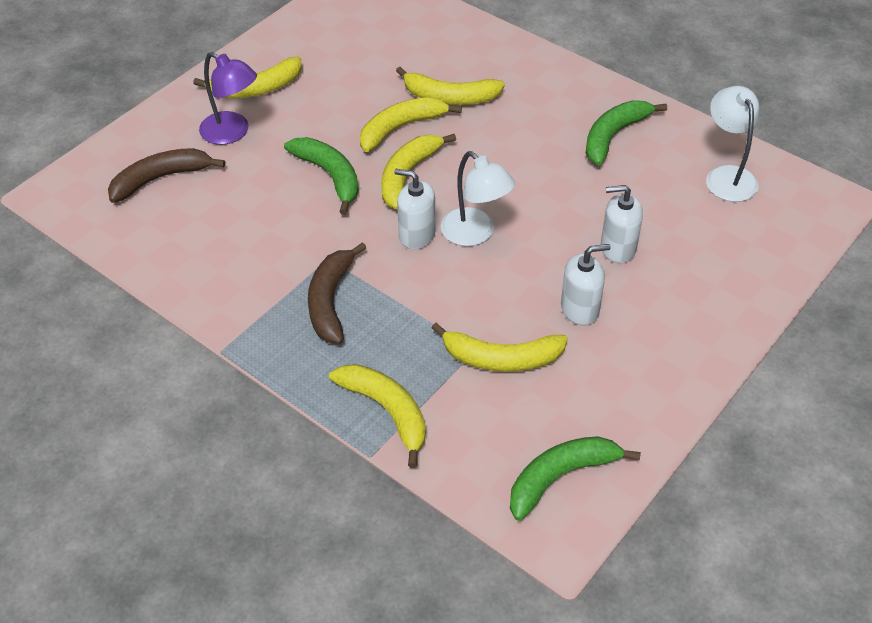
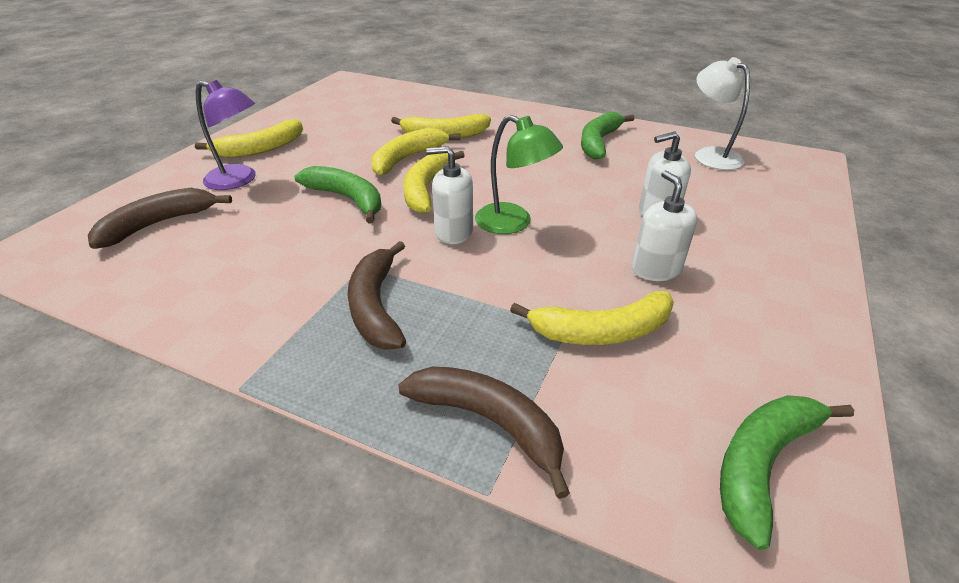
camera: 15 degrees left, 10 degrees down
yellow banana [329,364,426,468] -> brown banana [398,367,570,499]
white lamp [441,151,515,246] -> green lamp [475,115,563,234]
white soap dispenser [561,244,611,326] -> white soap dispenser turned 75 degrees counterclockwise [632,170,697,281]

